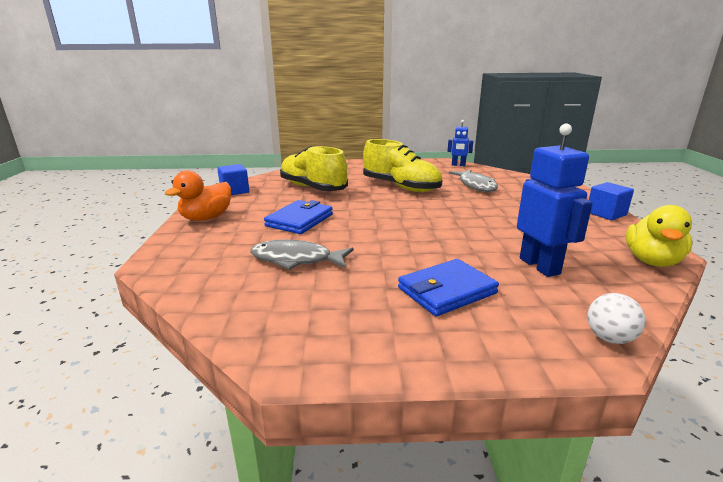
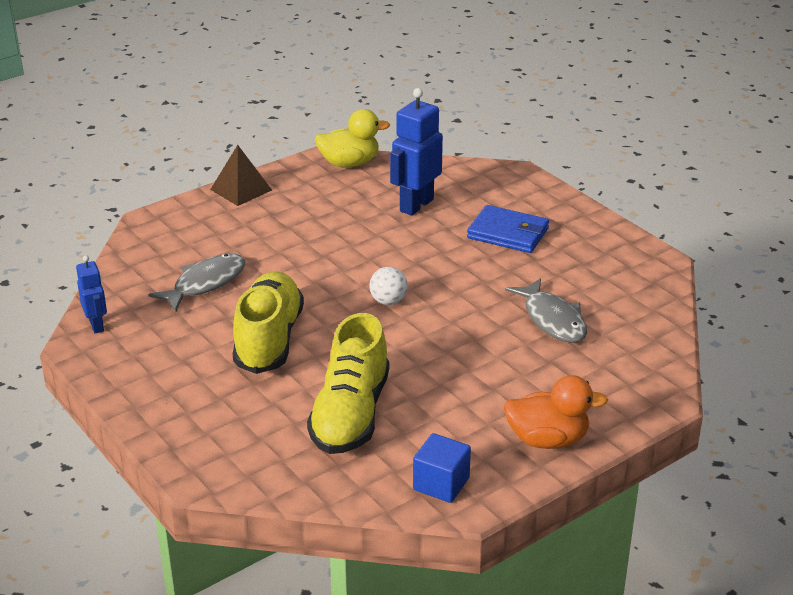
camera: 125 degrees left, 10 degrees up
blue wallet [264,200,333,234] -> none
white ball [587,293,645,344] -> white ball moved to [369,267,408,305]
blue cube [589,182,634,220] -> brown pyramid [210,145,272,206]

